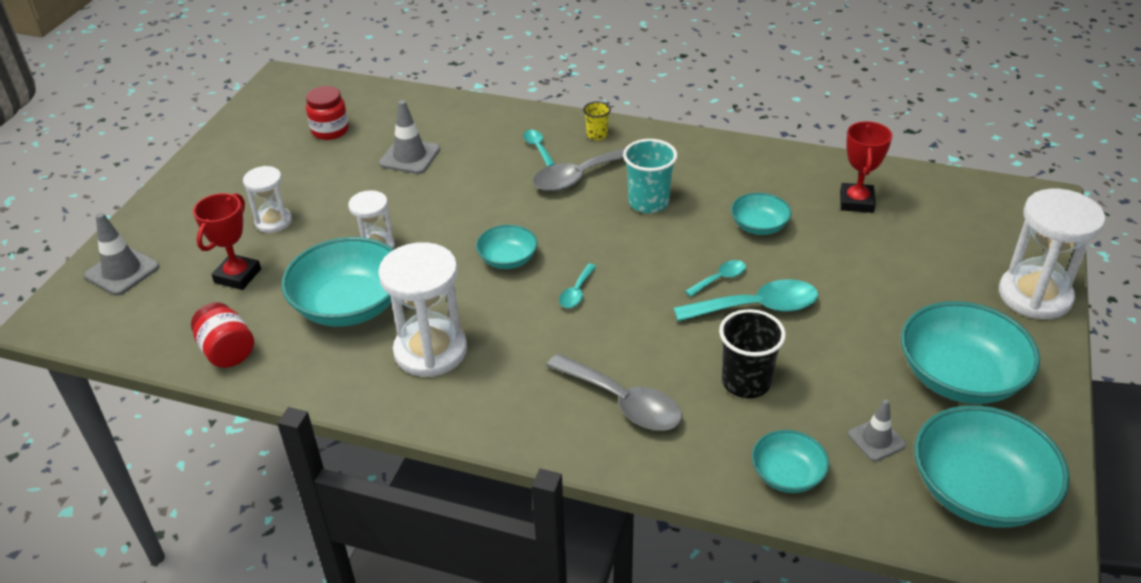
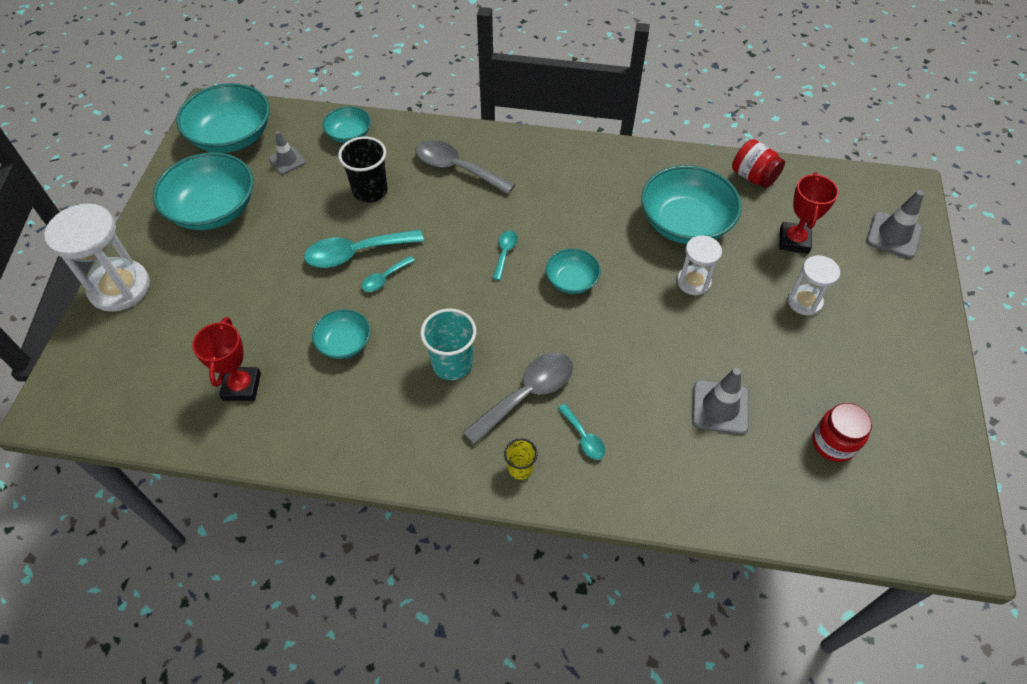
camera: 170 degrees right, 15 degrees up
white hourglass [378,242,467,377] -> none

